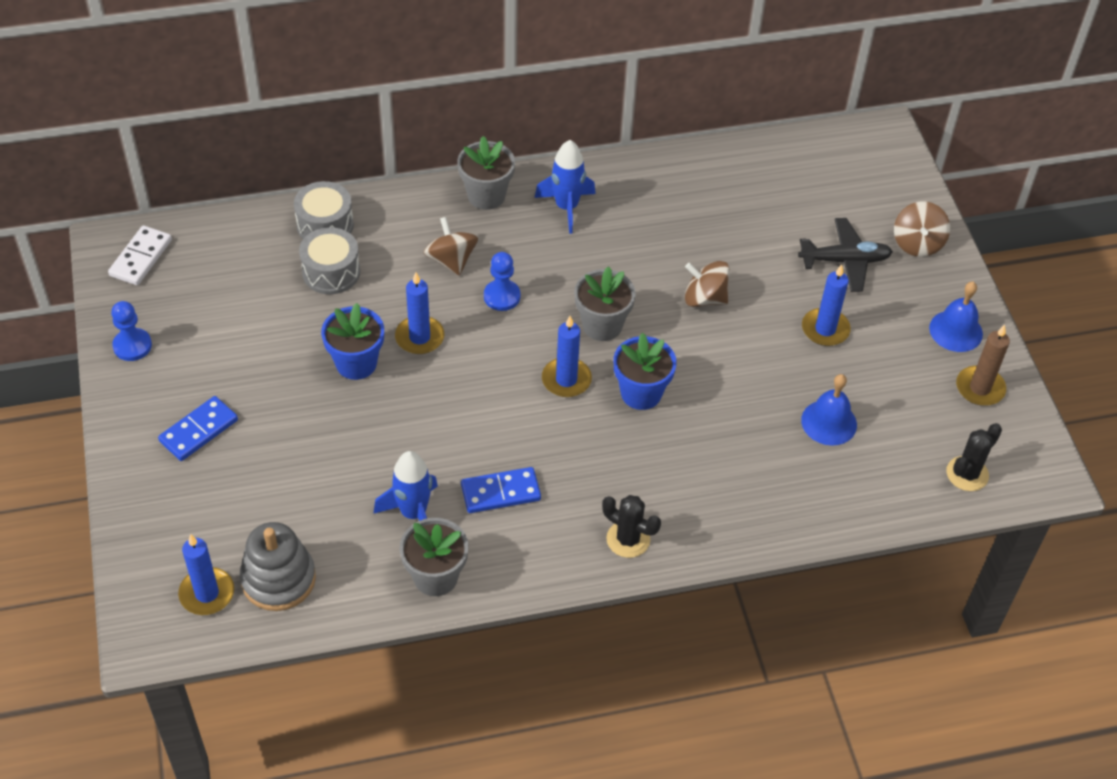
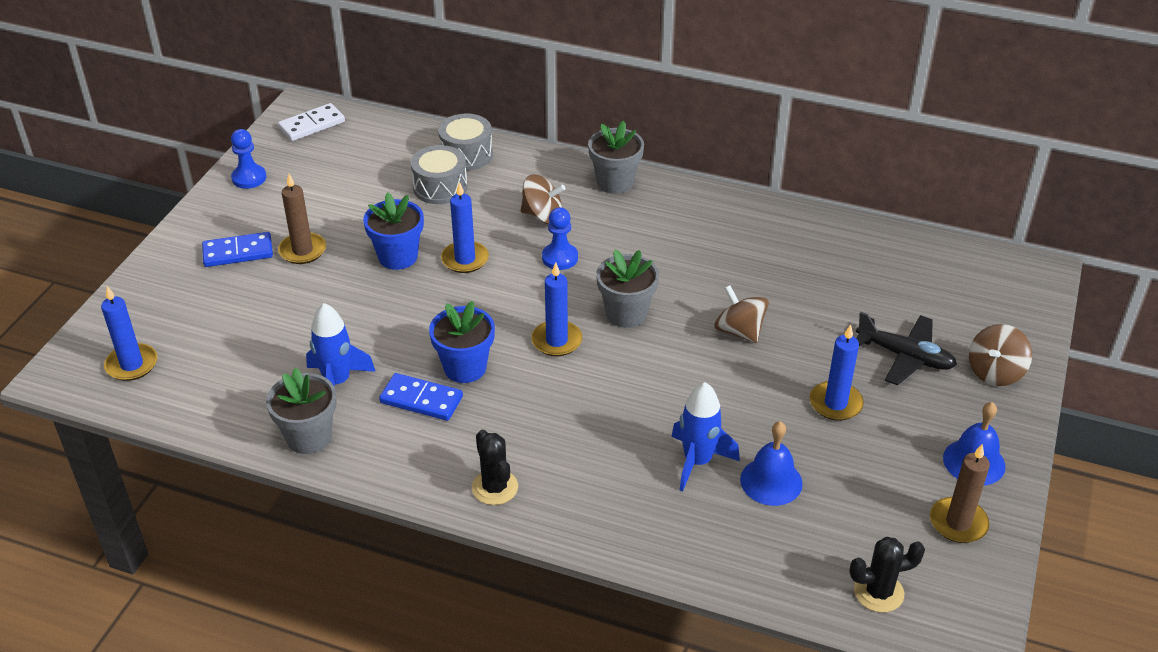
camera: 35 degrees right, 10 degrees down
grey stacking toy [239,522,316,611] -> none
brown spinning top [424,217,478,276] -> brown spinning top turned 90 degrees clockwise [521,174,565,224]
blue rocket [534,140,596,234] -> blue rocket moved to [671,382,740,492]
blue flower pot [613,333,677,410] -> blue flower pot moved to [429,301,495,383]
none -> brown candle [278,174,326,264]

